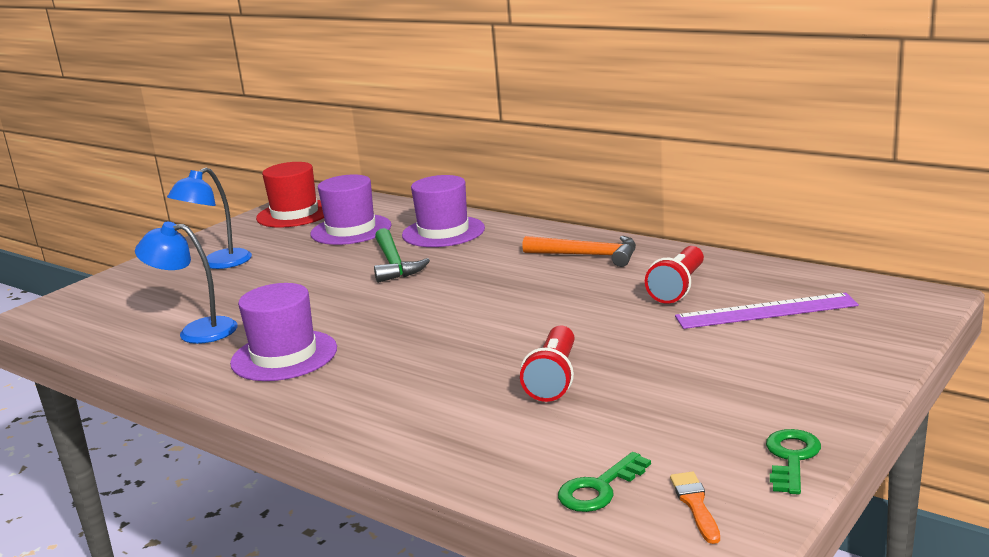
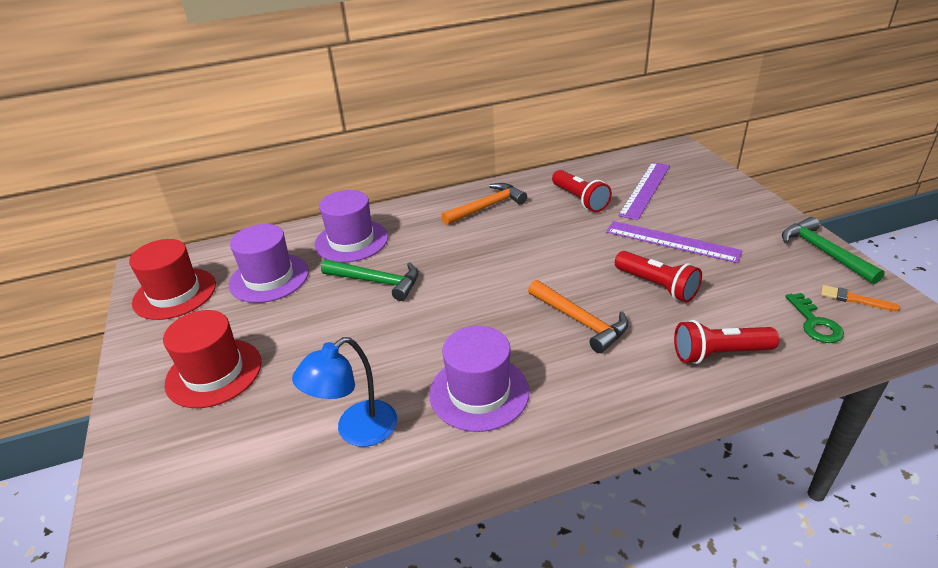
camera: 55 degrees left, 15 degrees up
blue lamp [167,167,252,269] -> red hat [163,310,262,408]
green key [766,429,821,495] -> green hammer [782,217,885,284]
none -> orange hammer [528,280,628,353]
none -> purple ruler [606,221,743,263]
none -> red flashlight [674,320,779,364]

